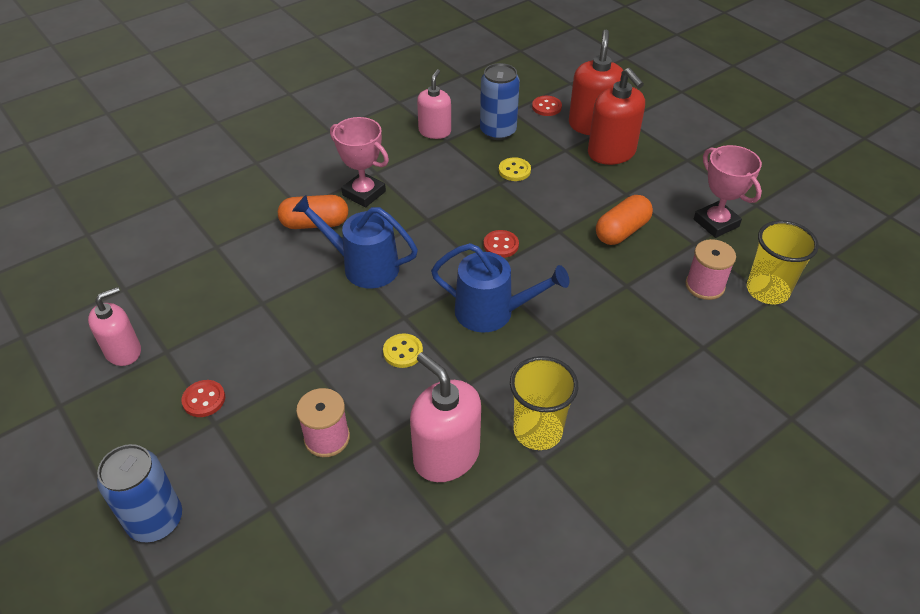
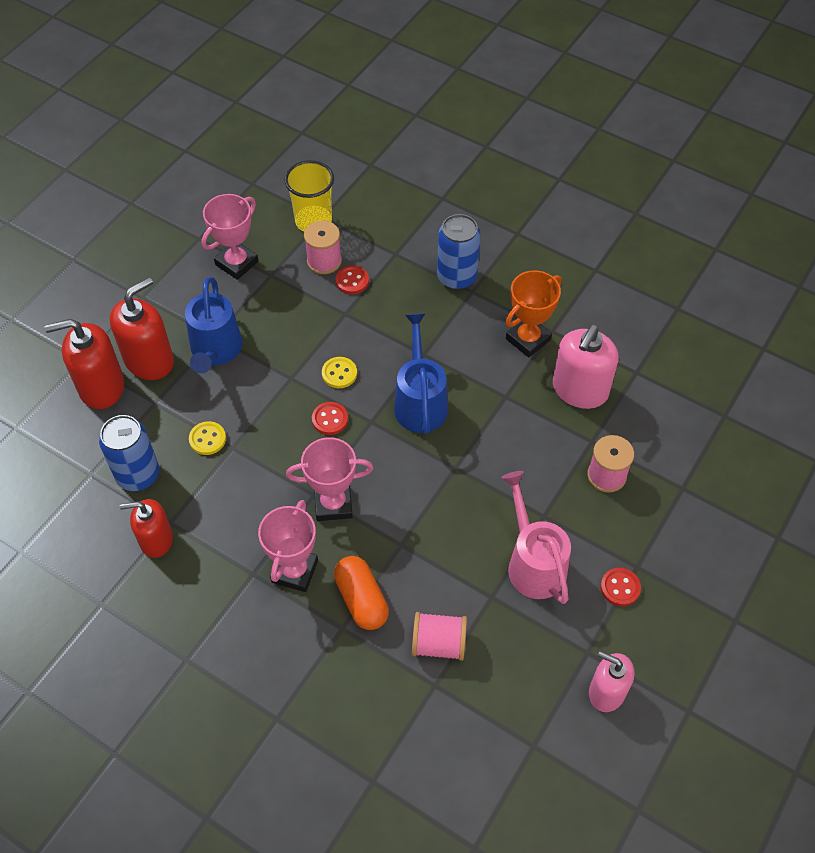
camera: 110 degrees left, 10 degrees up
blue can [97,444,182,542] -> blue can moved to [437,214,481,290]
blue watering can [292,195,418,288] -> blue watering can moved to [185,277,243,373]
yellow button [383,333,423,368] -> yellow button moved to [322,357,357,388]
pink soap dispenser [417,69,451,139] -> red soap dispenser [120,499,173,558]
yellow cup [510,356,578,450] -> orange trophy [506,270,562,358]
red button [532,96,562,116] -> red button moved to [335,265,369,294]
orange capsule [596,195,653,245] -> none
none -> pink trophy [286,437,374,521]
none -> pink spool [412,612,467,661]
none -> pink watering can [501,471,571,604]

